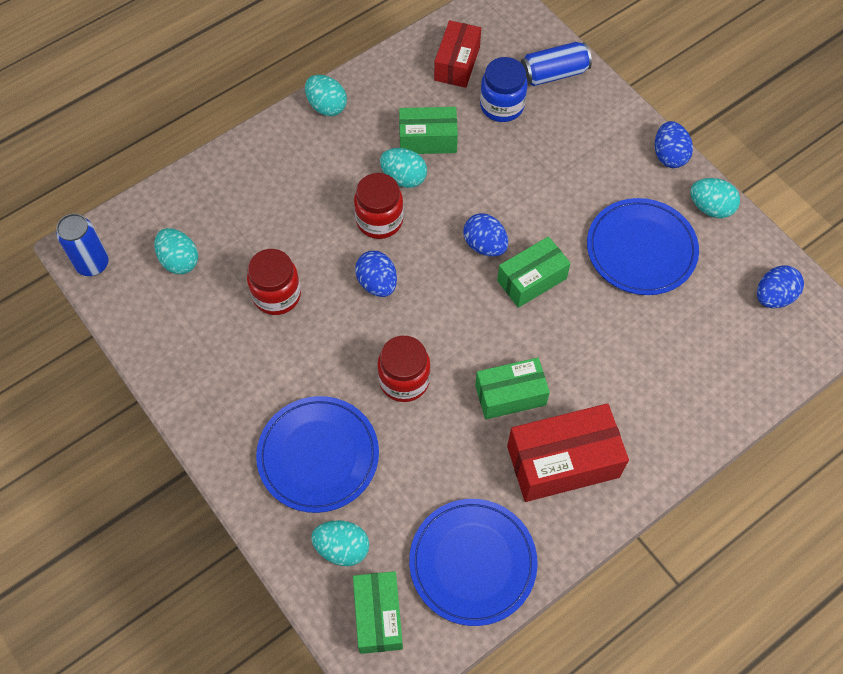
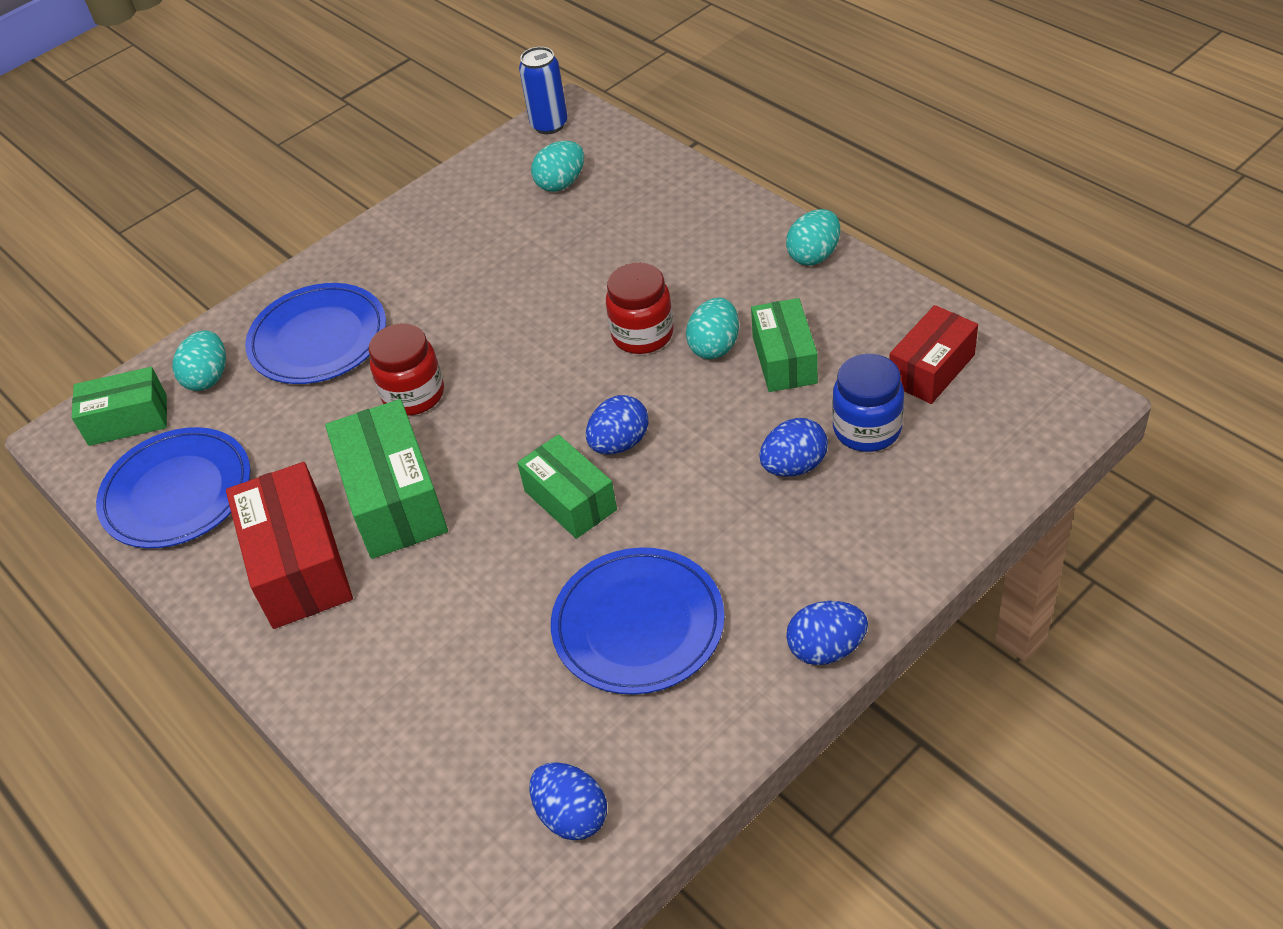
camera: 90 degrees right, 15 degrees down
red jar [247,249,301,315] -> none
blue egg [355,251,397,297] -> blue egg moved to [759,418,828,477]
red box [434,20,481,88] -> red box turned 60 degrees counterclockwise [889,305,978,404]
green box [475,358,550,419] -> green box [325,399,448,559], size x1.52
blue can [520,42,592,86] -> none
turquoise egg [690,178,740,218] -> none

